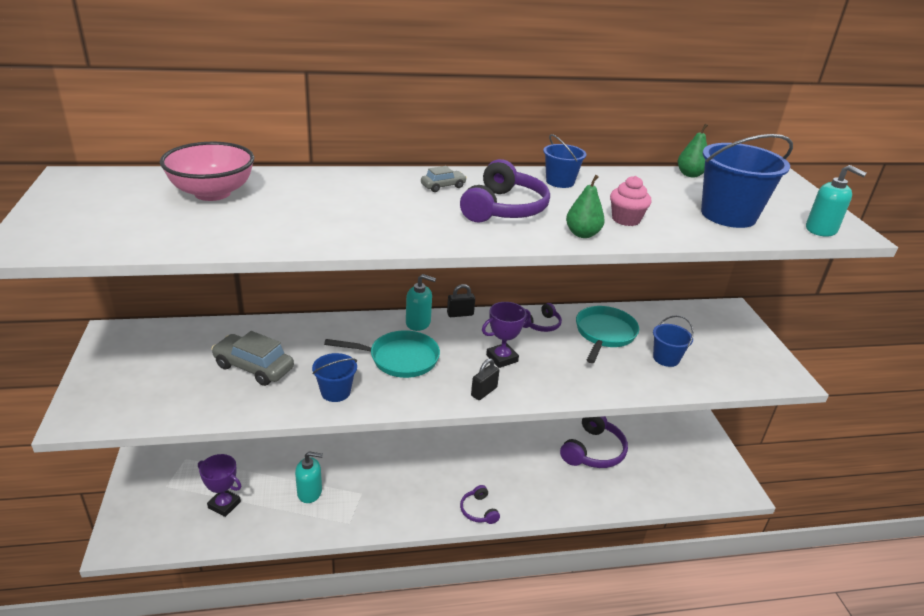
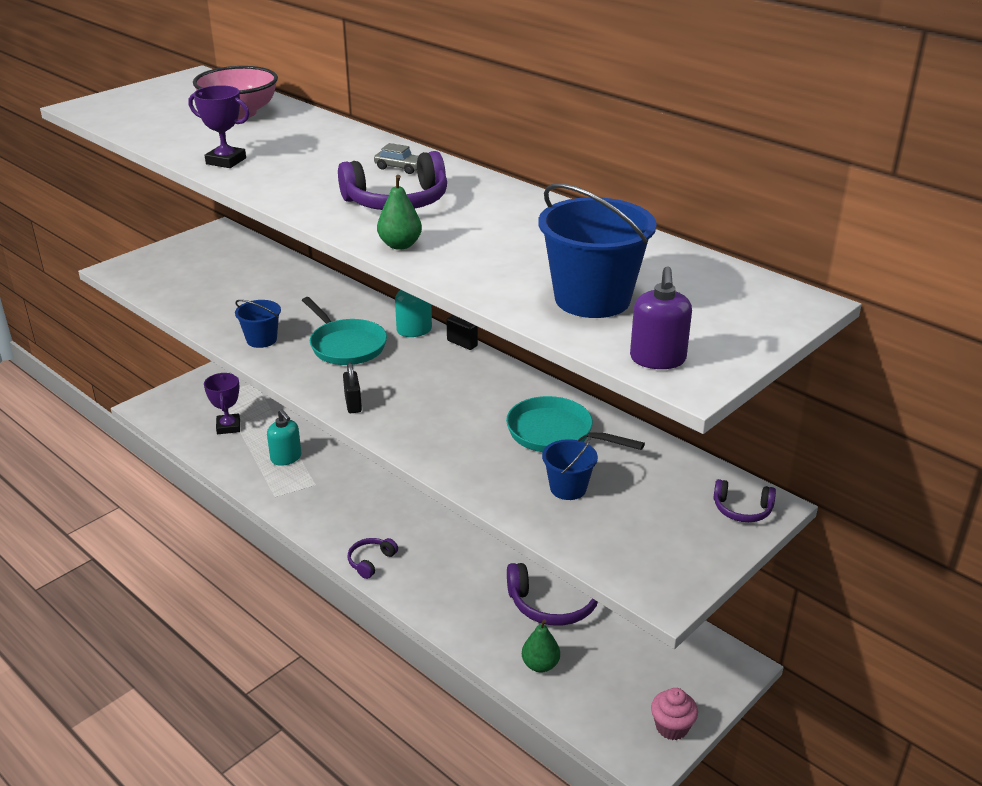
camera: 55 degrees right, 0 degrees up
grey car [211,331,294,386] -> none
black padlock [471,358,499,400] -> black padlock turned 75 degrees clockwise [343,363,362,413]
purple trophy [482,302,531,368] -> purple trophy moved to [189,85,250,168]
purple headphones [523,303,562,332] -> purple headphones moved to [713,479,776,522]
blue bucket [543,134,587,188] -> none
turquoise pan [576,306,639,363] -> turquoise pan turned 135 degrees counterclockwise [506,396,645,452]
pink cupcake [610,176,652,226] -> pink cupcake moved to [651,688,698,740]
green pear [678,124,708,178] -> green pear moved to [522,619,560,673]
turquoise soap dispenser [806,165,867,237] -> purple soap dispenser [630,266,692,369]

